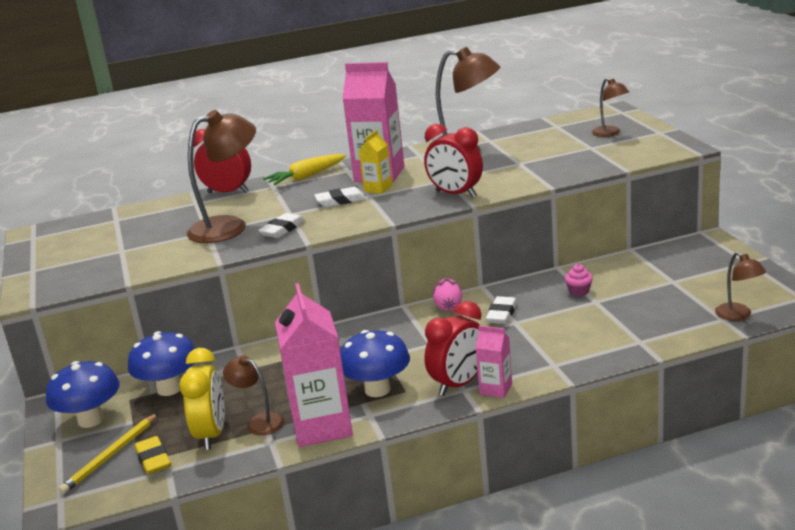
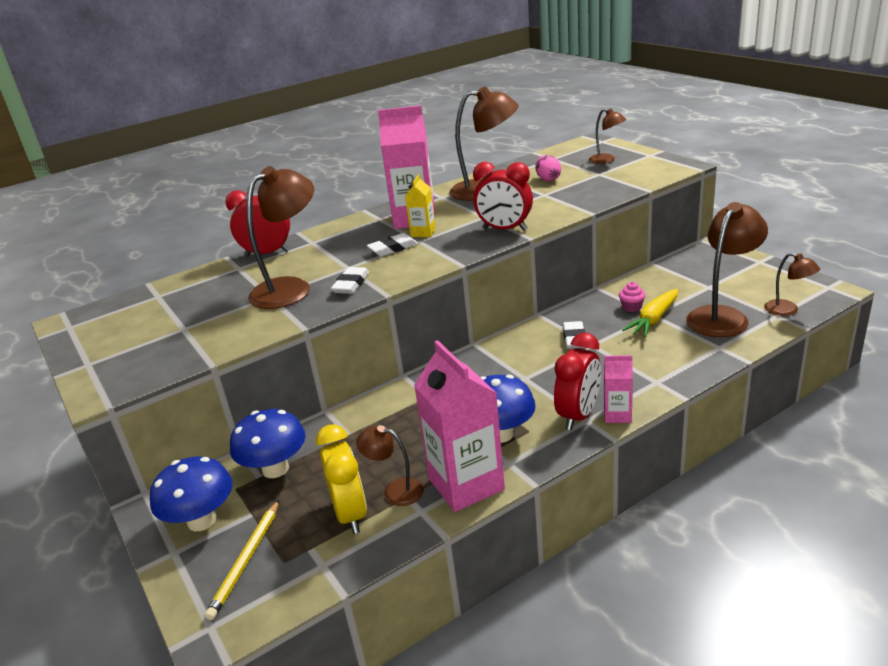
camera: 15 degrees left, 5 degrees up
yellow eraser [135,436,171,475] -> none
yellow carrot [263,154,346,185] -> yellow carrot moved to [622,289,678,337]
pink egg [433,278,462,311] -> pink egg moved to [535,155,561,181]
none -> brown lamp [686,202,768,337]

